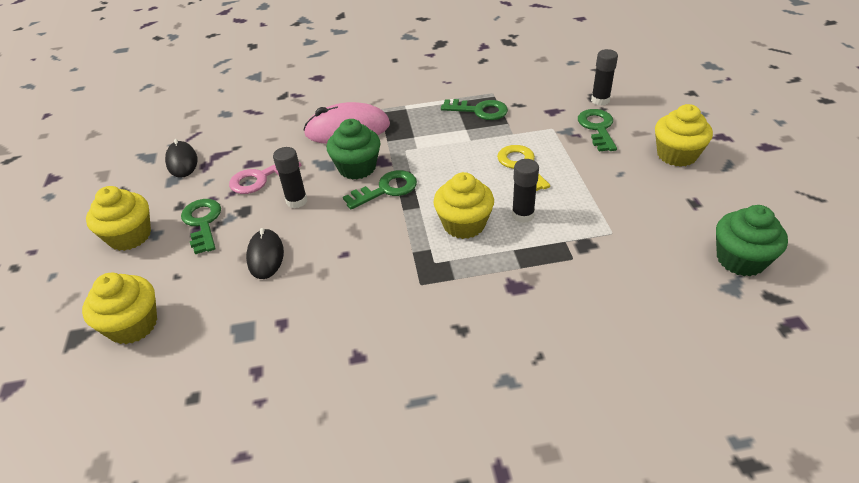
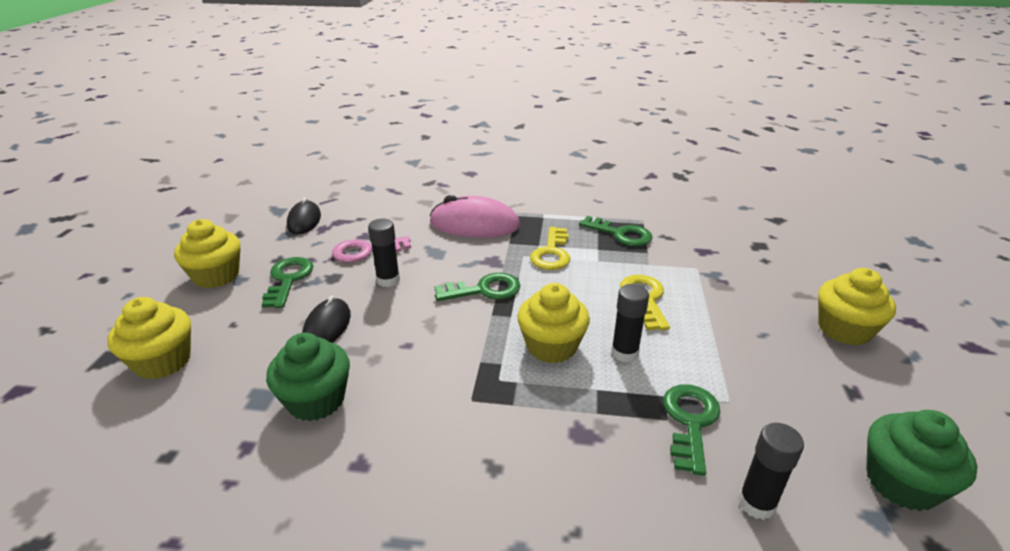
camera: 15 degrees right, 10 degrees down
green cupcake [327,119,381,180] -> green cupcake moved to [266,333,350,421]
green key [578,109,617,152] -> green key moved to [663,384,720,476]
black glue stick [591,49,618,106] -> black glue stick moved to [738,423,804,520]
none -> yellow key [530,227,570,270]

